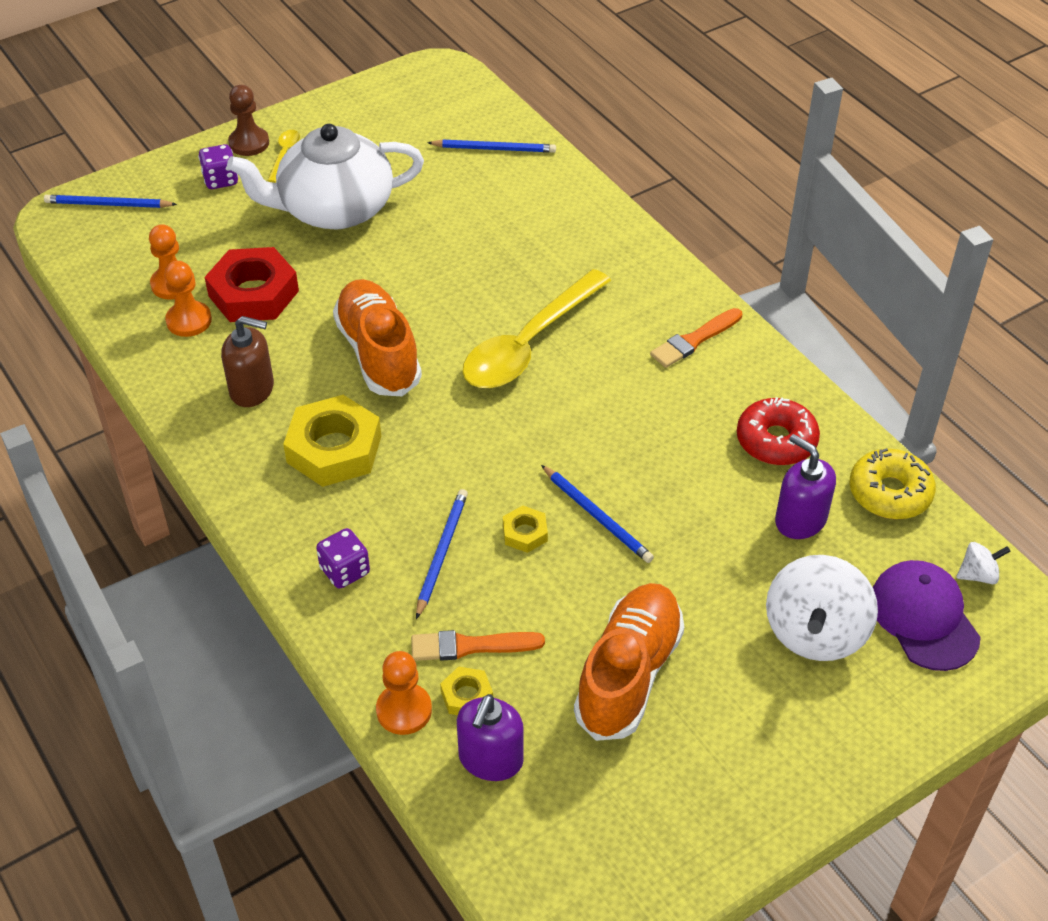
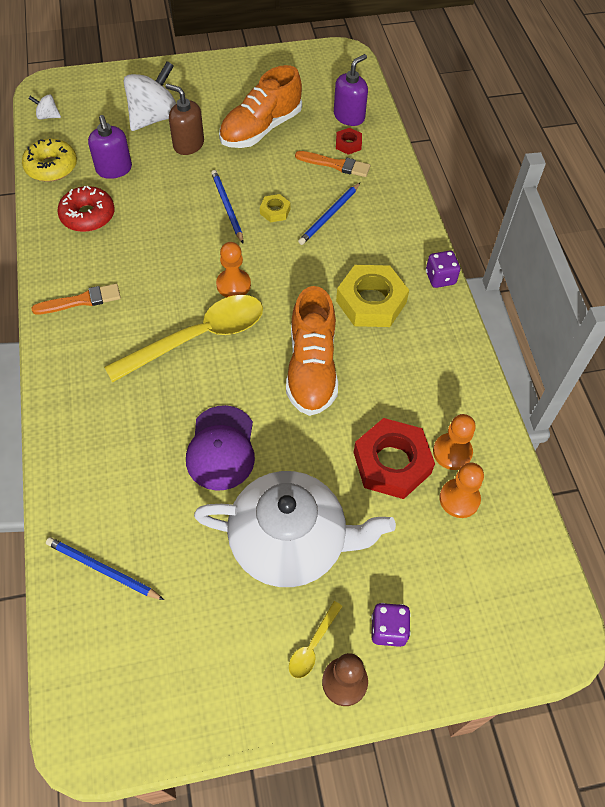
camera: 160 degrees left, 10 degrees up
blue pencil [44,195,177,208] -> none
brown soap dispenser [221,316,274,407] -> brown soap dispenser moved to [165,83,204,155]
purple dice [316,528,370,589] -> purple dice moved to [426,250,461,288]
orange pawn [376,651,432,735] -> orange pawn moved to [216,242,251,298]
yellow nut [440,666,493,715] -> red nut [336,128,362,155]
purple cap [873,560,981,671] -> purple cap moved to [186,405,255,491]

